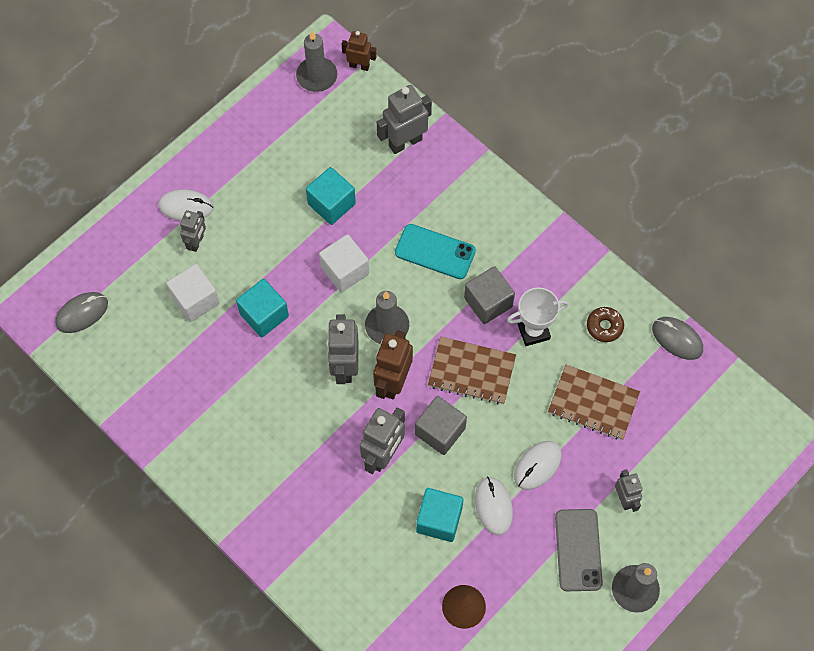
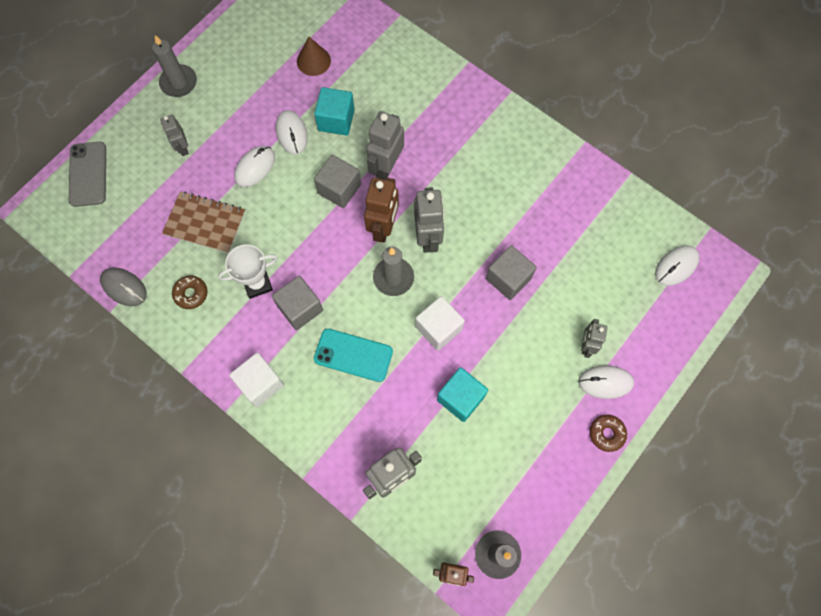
camera: 175 degrees right, 5 degrees up
grey mouse [55,292,108,333] -> white mouse [655,246,700,286]
white cube [166,264,220,322] -> white cube moved to [229,353,284,407]
turquoise cube [236,279,289,337] -> grey cube [486,245,537,300]
brown notebook [428,337,516,405] -> none
grey phone [555,509,603,591] -> grey phone moved to [69,142,106,207]
none -> brown donut [590,415,627,452]

